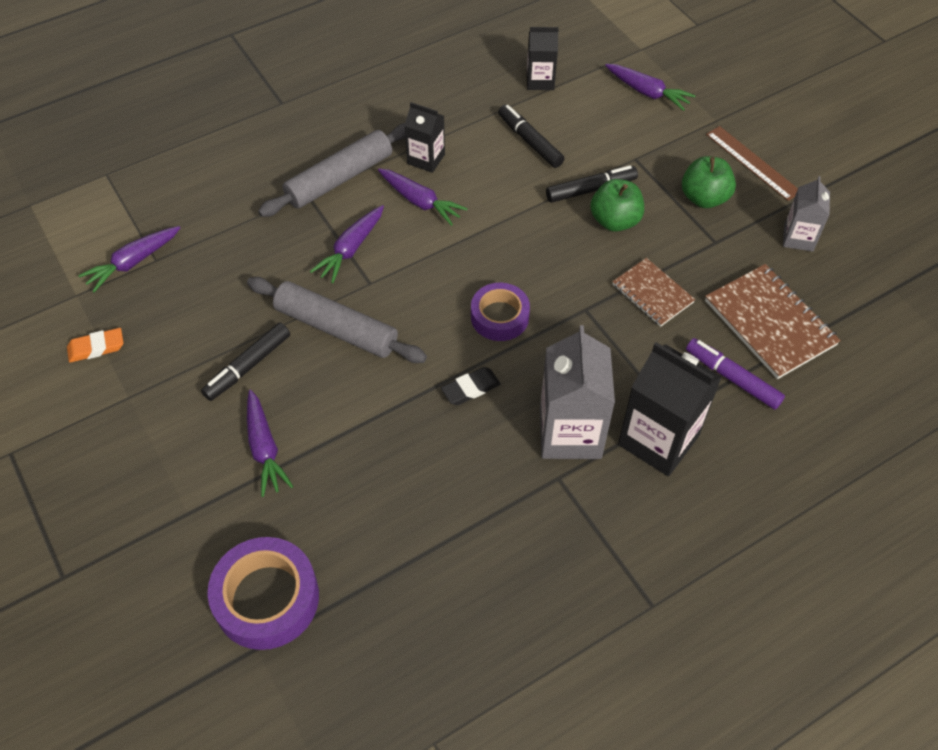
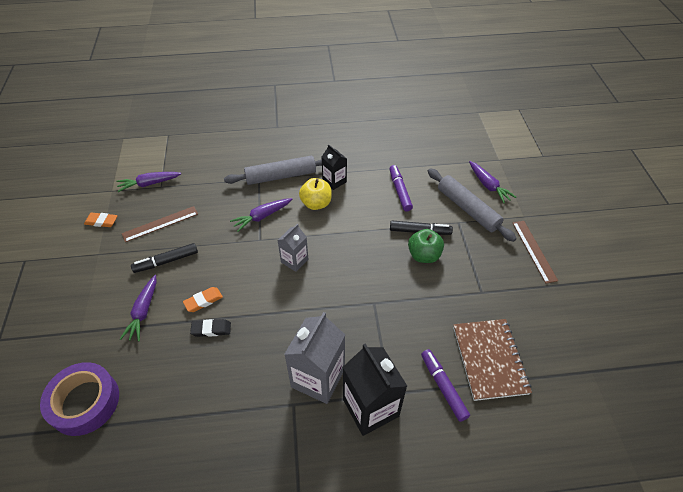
camera: 25 degrees right, 5 degrees down
grey rolling pin [247,277,427,363] -> grey rolling pin moved to [428,168,517,242]
purple carrot [378,168,468,226] -> yellow apple [299,178,332,210]
black eraser [441,367,501,405] -> black eraser moved to [190,319,231,337]
purple tape [471,283,530,341] -> none
black marker [498,105,564,168] -> purple marker [390,165,413,211]
black carton [527,27,559,90] -> none
brown notebook [612,258,695,327] -> none
green apple [682,156,736,208] -> none
grey carton [783,176,830,252] -> grey carton moved to [278,224,308,272]
none -> brown ruler [122,206,198,242]
none -> orange eraser [183,287,223,312]

